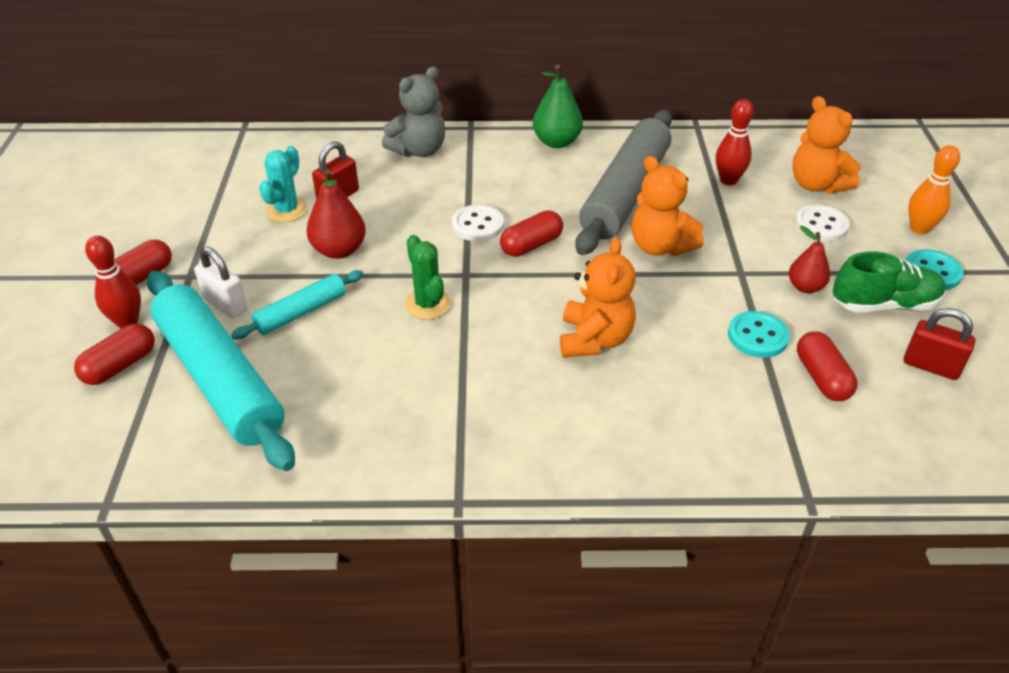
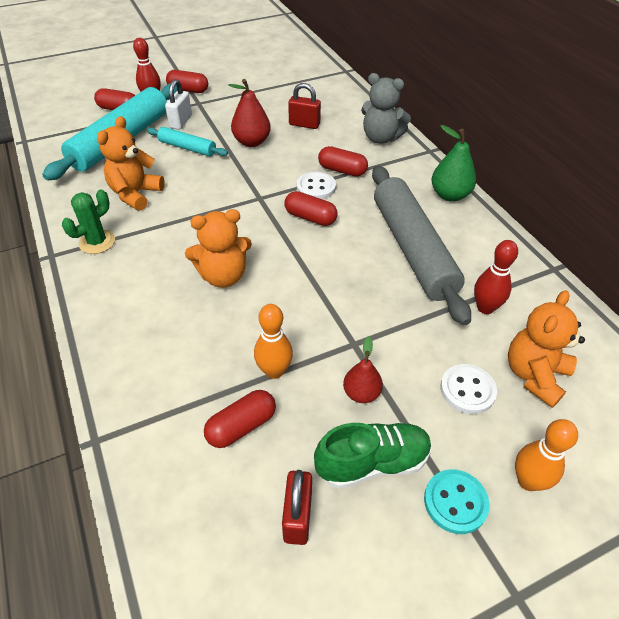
camera: 65 degrees right, 5 degrees up
turquoise cactus [259,146,308,222] -> none
green cactus [405,235,451,320] -> green cactus moved to [62,189,115,254]
grey rolling pin [575,110,672,255] -> grey rolling pin turned 75 degrees clockwise [372,165,471,325]
orange teddy bear [632,156,704,256] -> orange teddy bear moved to [97,116,165,211]
turquoise button [728,311,790,358] -> orange bowling pin [254,304,293,379]
green shoe [833,252,946,312] -> green shoe turned 75 degrees counterclockwise [314,422,431,489]
none -> red capsule [318,146,368,177]

